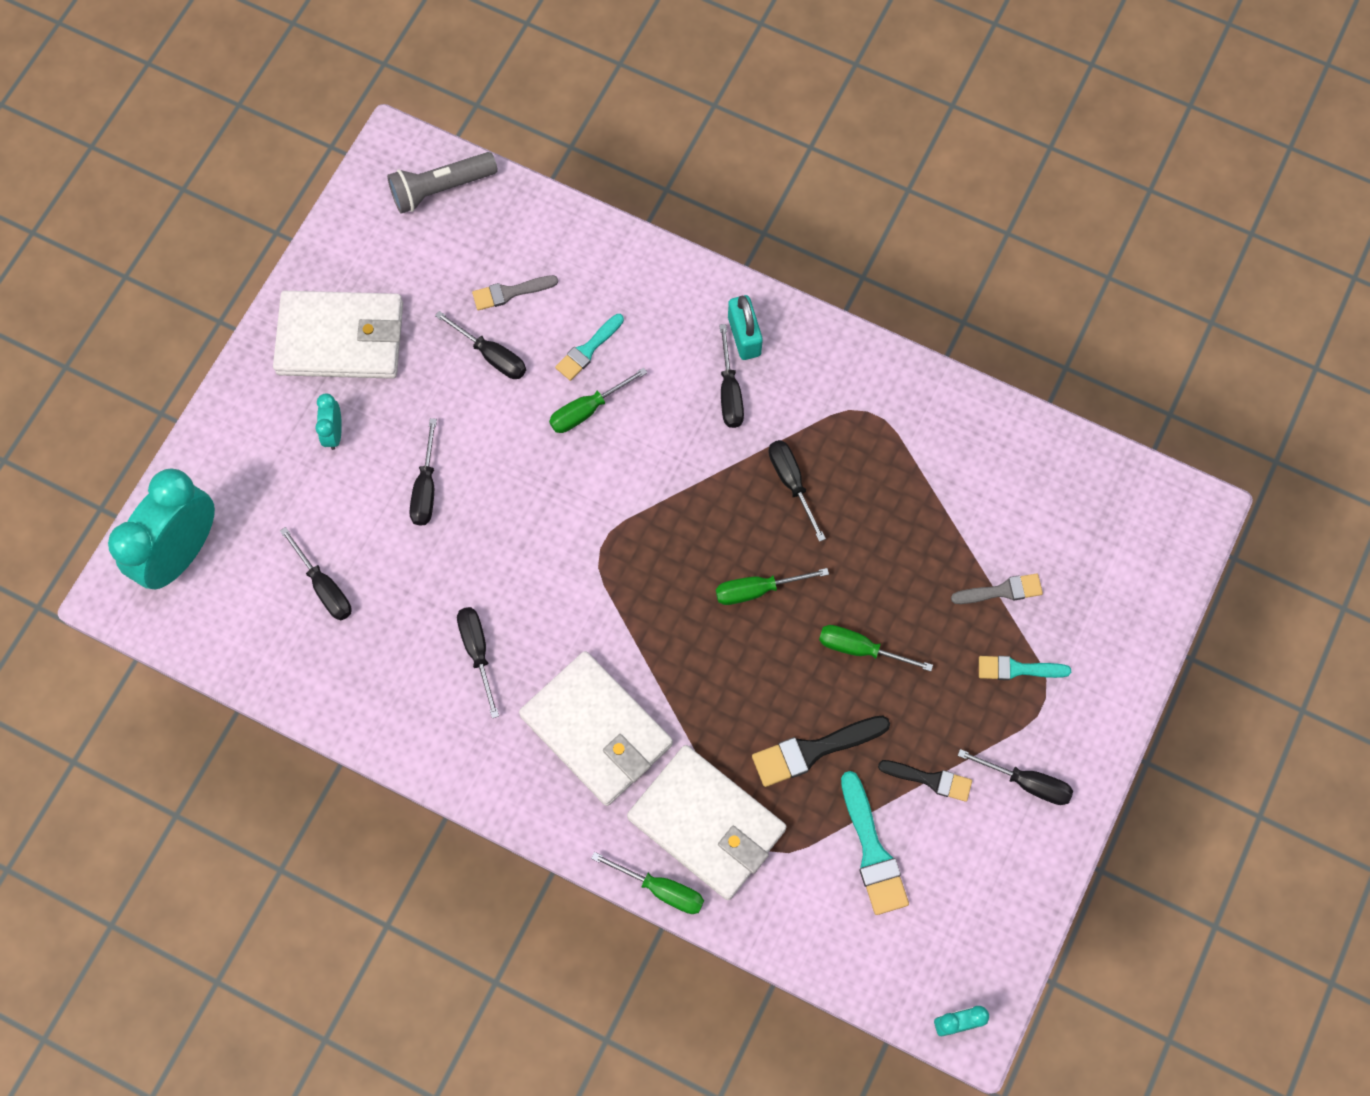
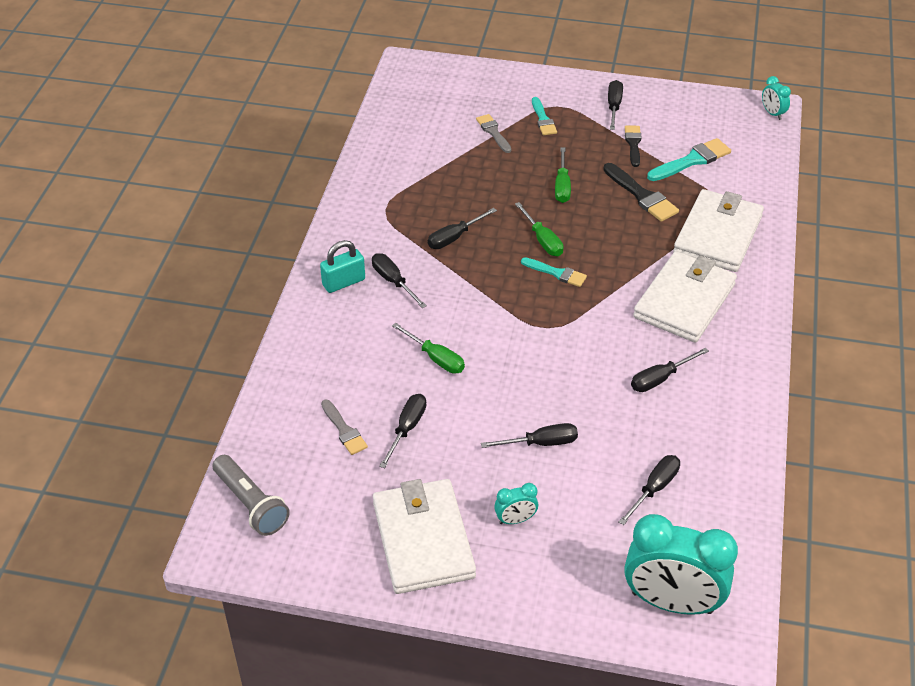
camera: 105 degrees left, 25 degrees down
turquoise brush [555,314,624,381] -> turquoise brush moved to [521,257,587,287]
green screwdriver [591,852,704,914] -> none
black screwdriver [719,324,744,428] -> black screwdriver turned 105 degrees counterclockwise [372,253,427,308]

